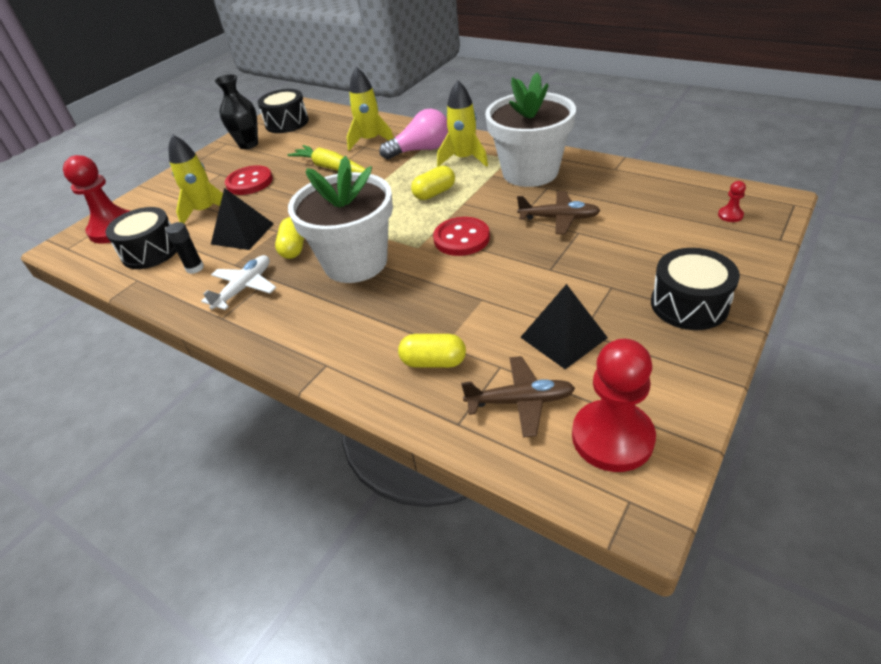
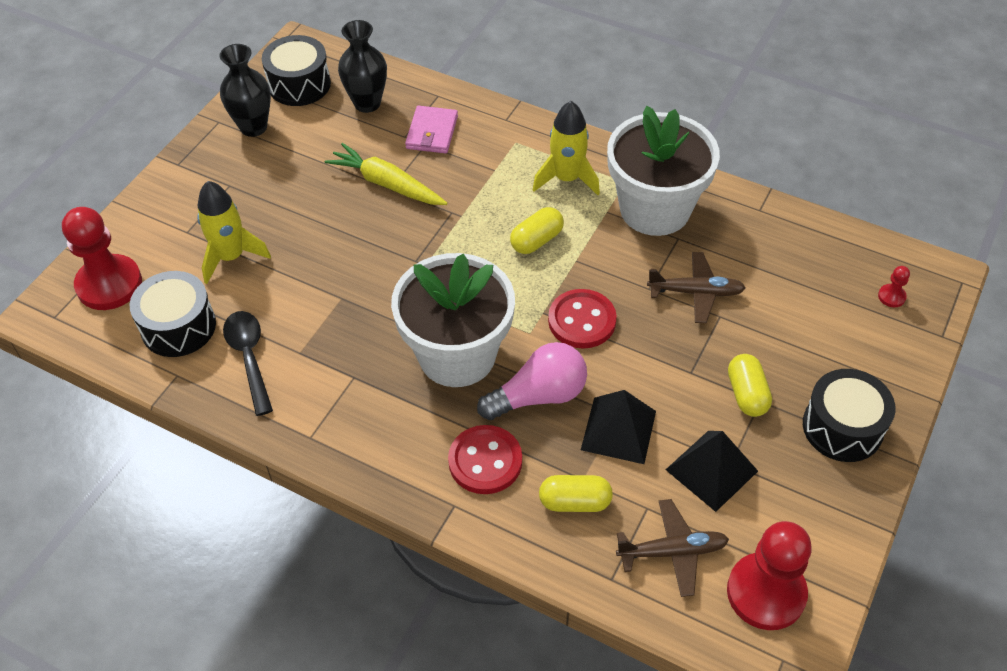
camera: 10 degrees left, 10 degrees up
black glue stick [166,222,204,274] -> black spoon [223,311,273,416]
white plane [201,255,276,310] -> none
black pyramid [211,188,274,250] -> black pyramid moved to [581,390,656,464]
red button [225,165,273,195] -> red button moved to [448,425,522,494]
yellow capsule [275,217,304,259] -> yellow capsule moved to [728,354,772,417]
yellow rocket [347,67,394,151] -> pink wallet [405,106,458,153]
pink light bulb [379,109,448,159] -> pink light bulb moved to [477,342,587,420]
none -> black vase [338,20,387,113]

